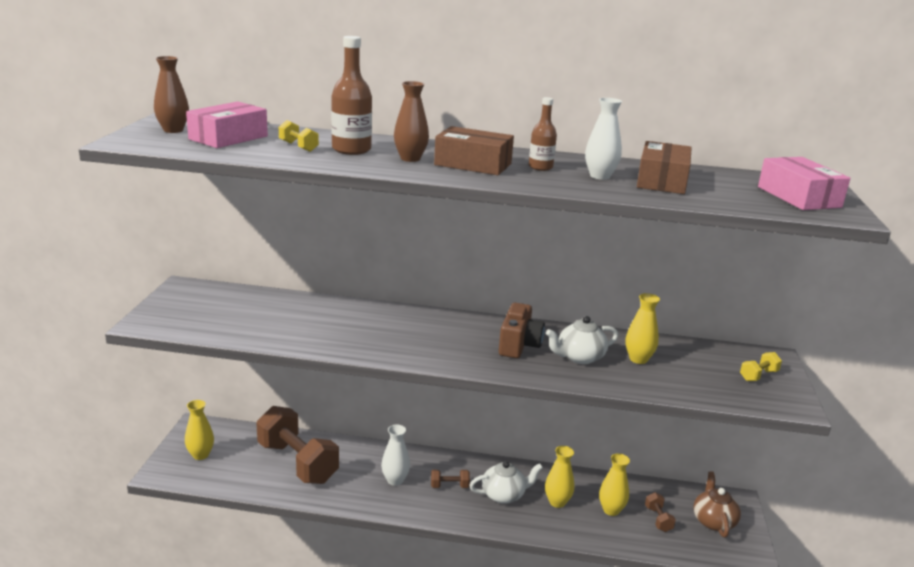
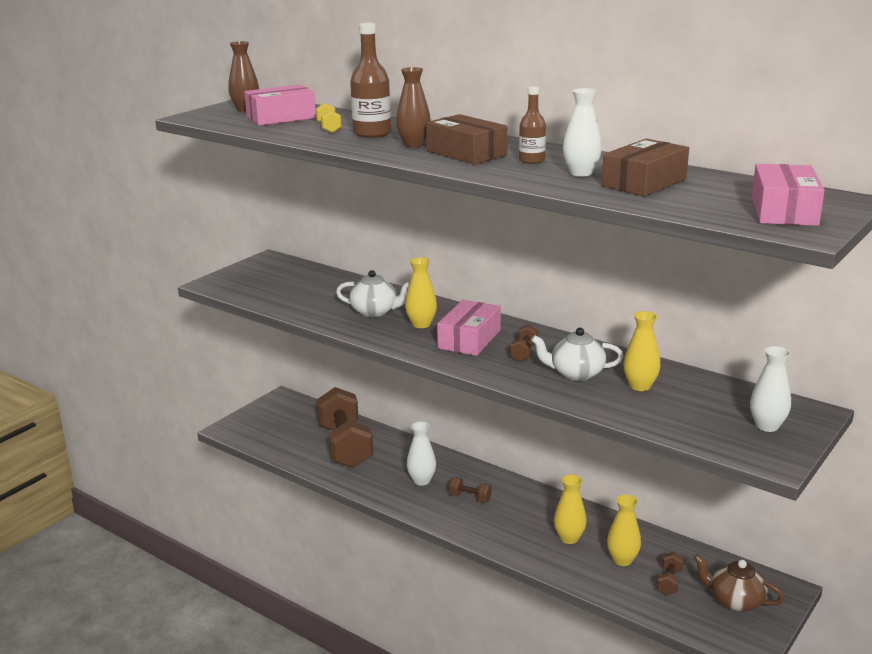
camera: 30 degrees right, 0 degrees up
yellow vase [185,400,214,460] -> yellow vase moved to [405,257,437,328]
white teapot [469,461,543,504] -> white teapot moved to [336,270,410,317]
brown camera [499,303,545,358] -> brown dumbbell [510,324,539,362]
brown teapot [693,471,741,537] -> brown teapot turned 90 degrees counterclockwise [693,554,785,612]
yellow dumbbell [740,352,782,381] -> white vase [750,346,791,432]
none -> pink box [437,300,501,356]

